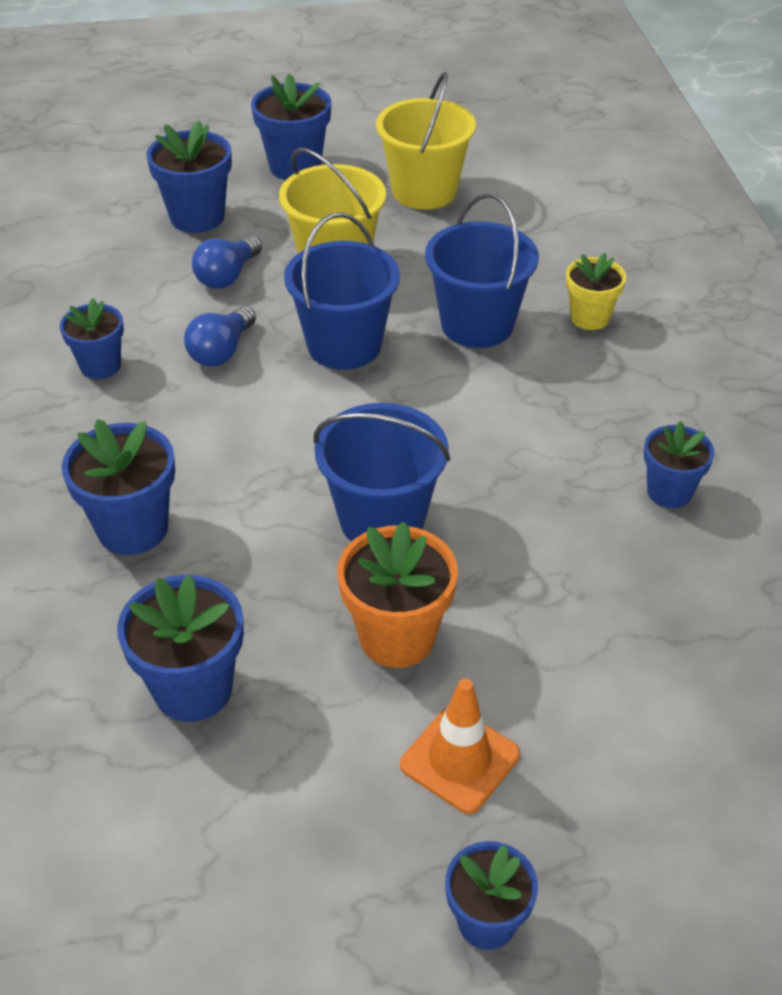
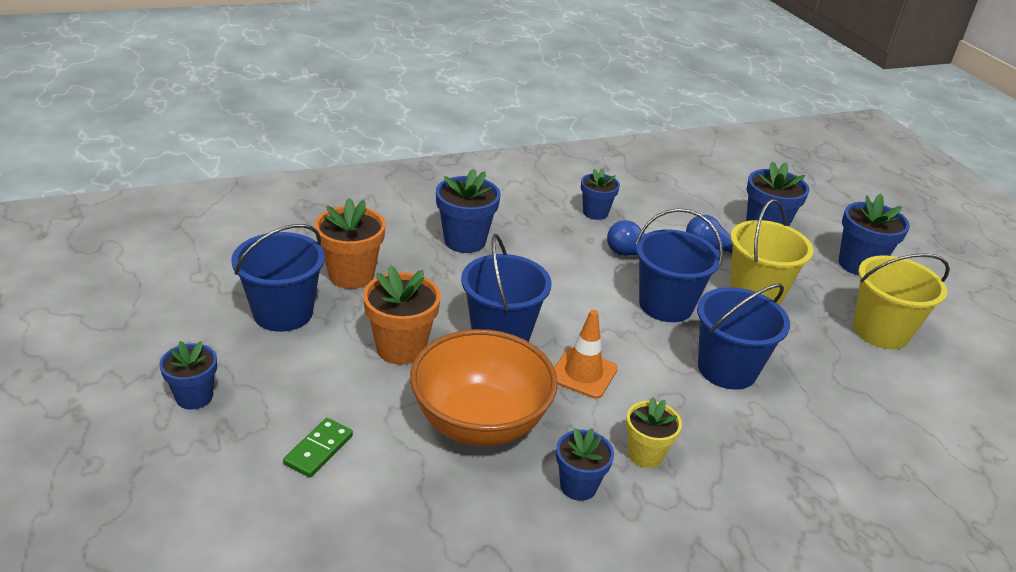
camera: 75 degrees right, 10 degrees down
blue flower pot [117,575,244,722] -> orange flower pot [315,198,386,289]
orange traffic cone [400,678,520,814] -> orange traffic cone moved to [554,310,618,399]
yellow flower pot [566,253,626,330] -> yellow flower pot moved to [626,397,682,468]
none -> blue bucket [231,224,325,332]
none -> green domino [283,418,353,478]
none -> orange bowl [410,329,558,446]

